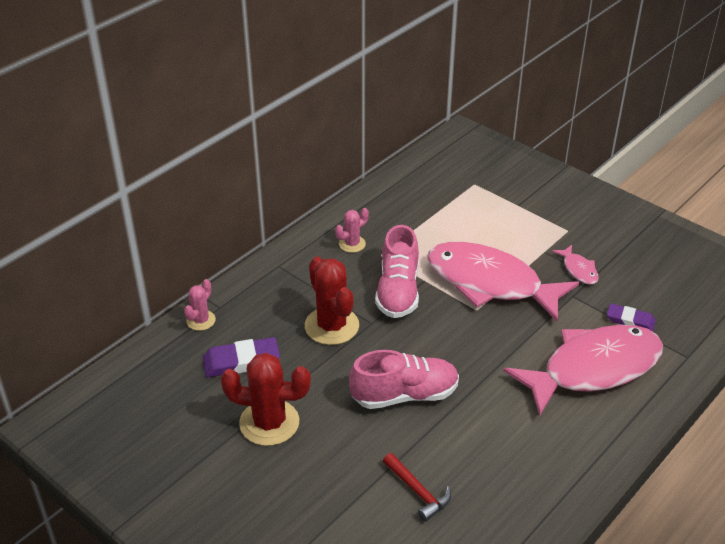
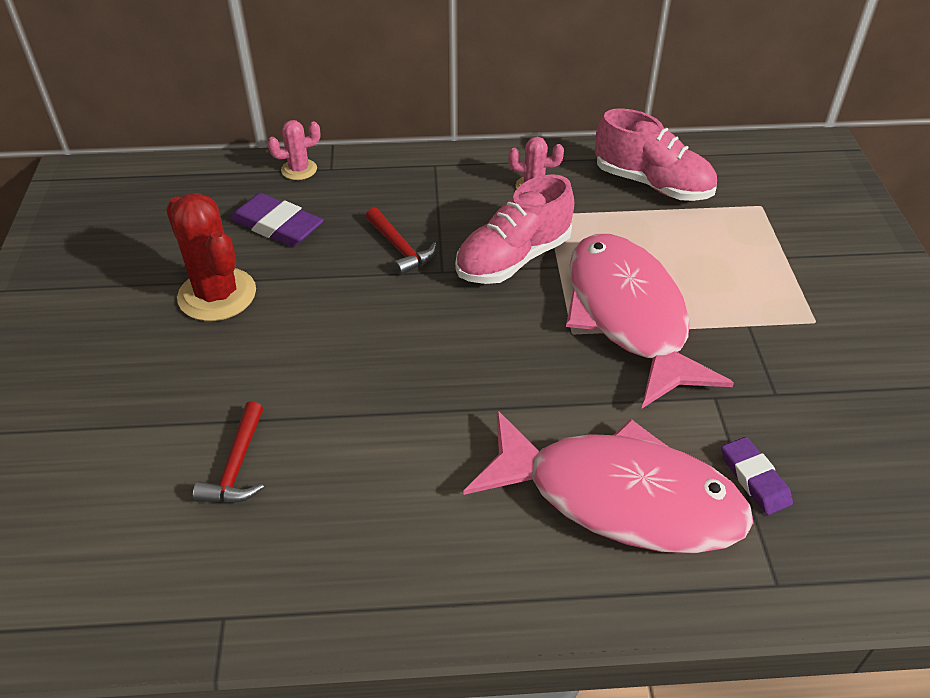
camera: 45 degrees right, 5 degrees up
red cactus [305,257,359,345] -> red hammer [366,207,437,276]
pink shoe [349,350,459,409] -> pink shoe moved to [595,109,717,201]
pink fish [552,245,599,285] -> none

